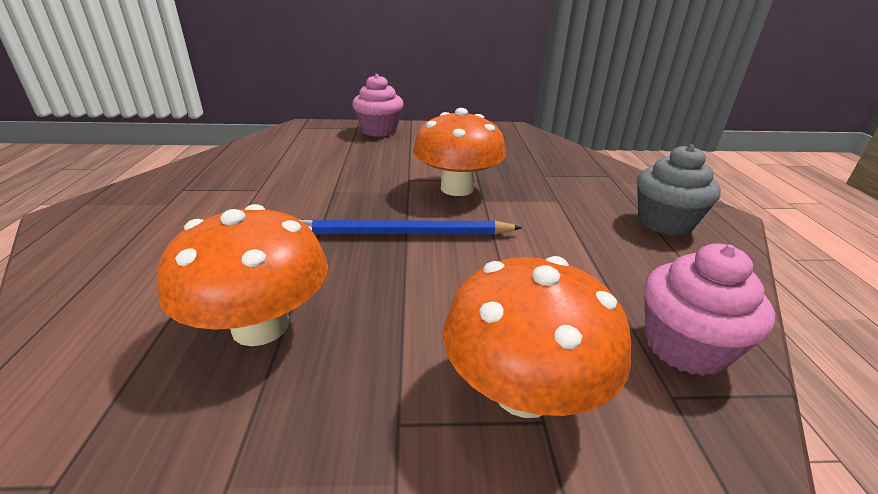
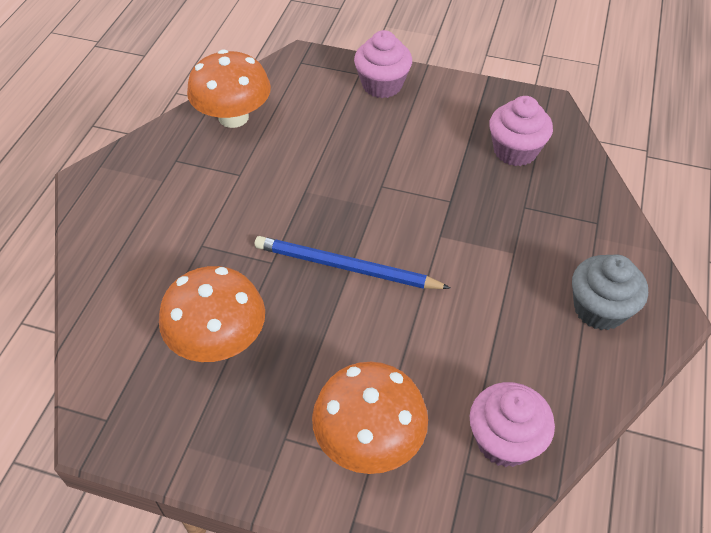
camera: 20 degrees right, 20 degrees up
orange mushroom [413,108,506,196] -> orange mushroom moved to [187,49,271,128]
none -> pink cupcake [489,96,553,166]

